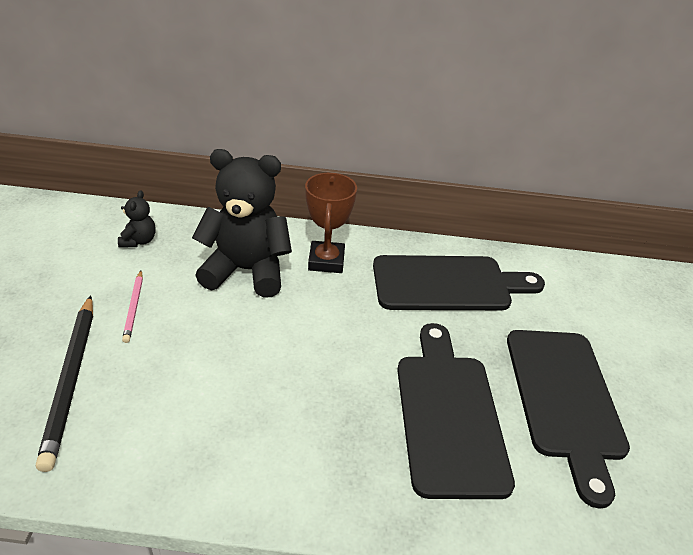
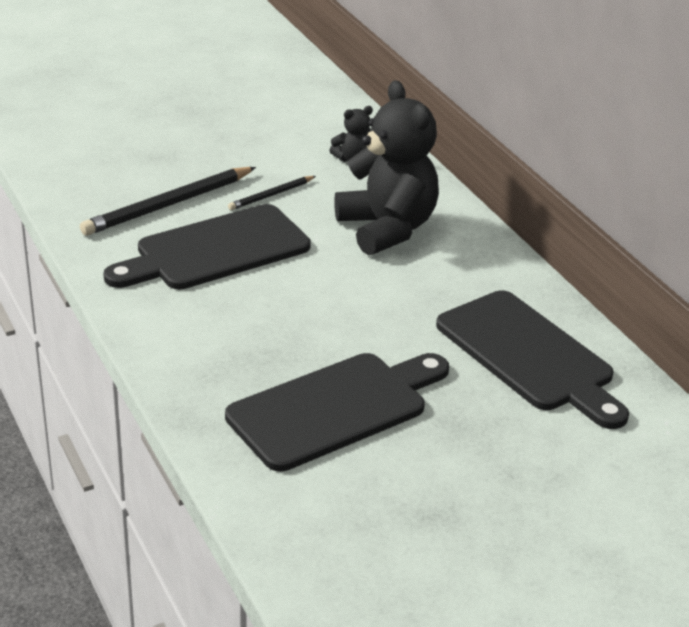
camera: 60 degrees right, 5 degrees down
pink pencil [122,271,143,343] -> black pencil [228,176,316,210]
brown trophy [305,173,357,273] -> none
black cutting board [507,330,630,509] -> black cutting board moved to [103,204,311,290]

